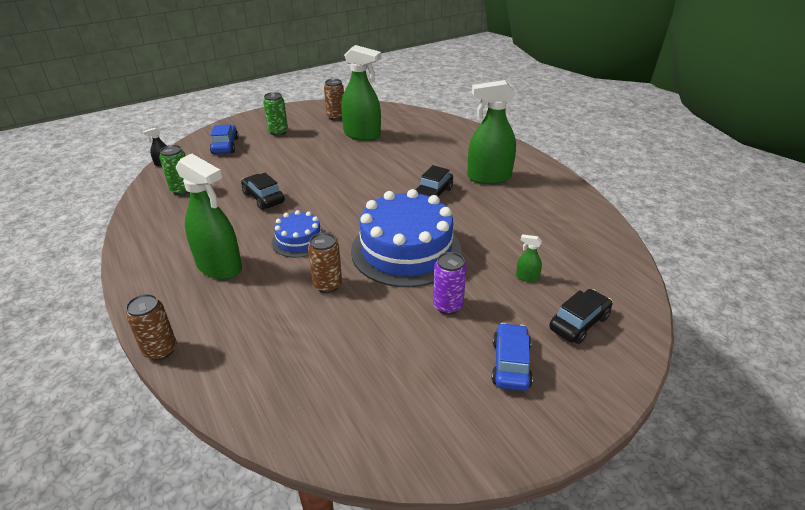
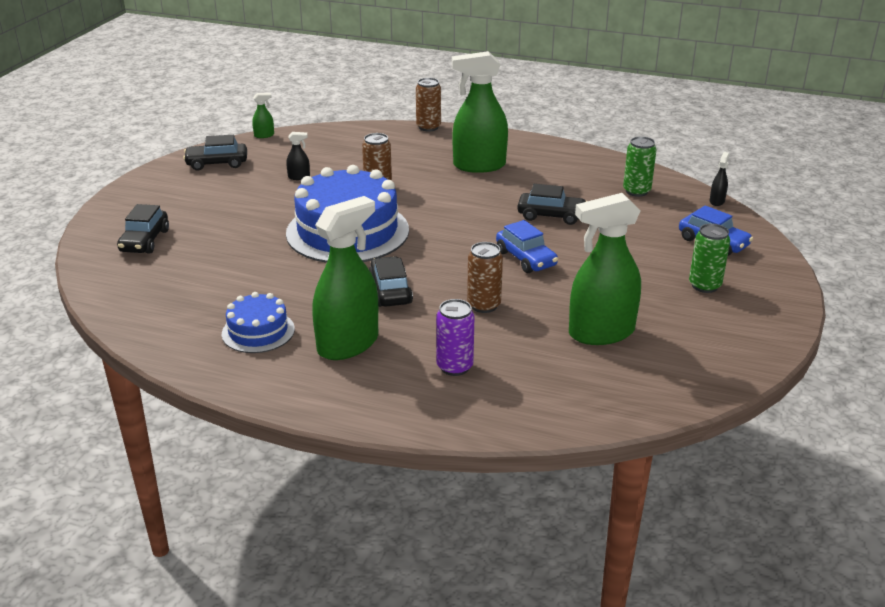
camera: 140 degrees right, 5 degrees down
blue cake [272,210,325,258] -> blue cake moved to [222,292,295,353]
brown can [324,79,344,121] -> brown can moved to [467,242,503,313]
purple can [433,252,467,315] -> purple can moved to [436,299,474,376]
blue car [492,323,533,391] -> blue car moved to [496,220,558,273]
green spray bottle [516,234,542,282] -> green spray bottle moved to [252,93,274,138]
none -> black car [183,135,247,171]
none -> black spray bottle [286,132,310,180]

